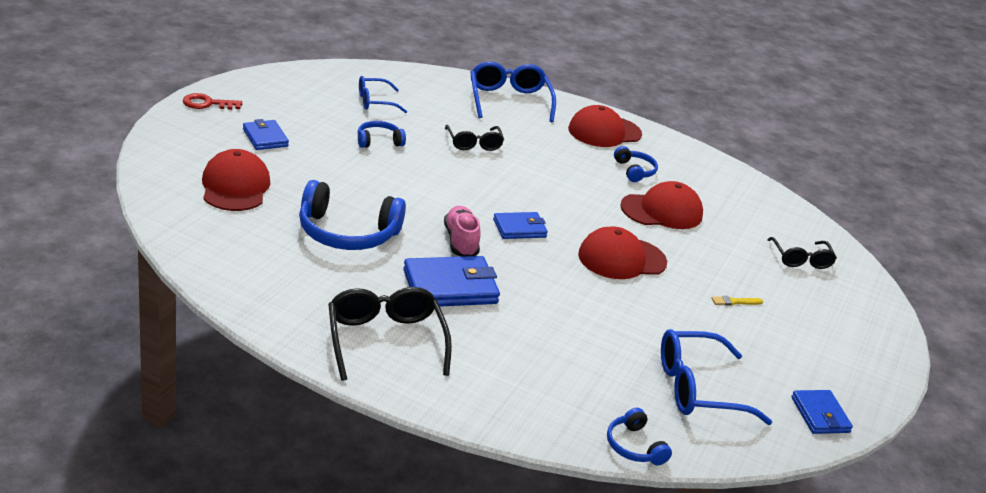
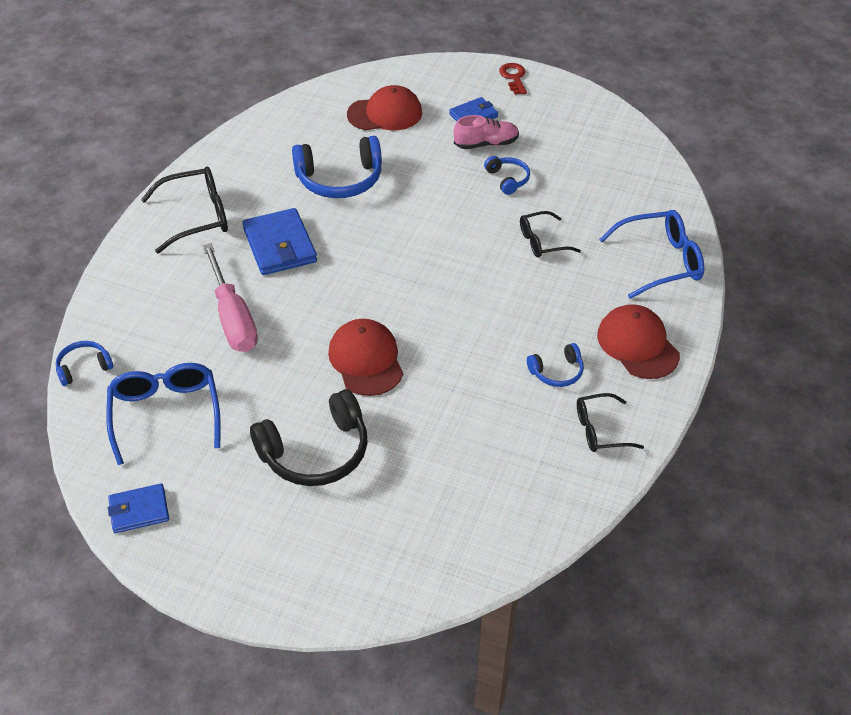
camera: 90 degrees right, 15 degrees up
blue headphones [299,180,406,250] -> blue headphones turned 105 degrees counterclockwise [292,136,382,198]
blue glasses [359,76,407,113] -> none
pink shoe [444,206,481,257] -> pink shoe moved to [454,115,519,149]
blue wallet [493,212,548,239] -> none
red cap [620,181,703,229] -> none
yellow brush [711,296,763,306] -> black headphones [250,389,368,486]
black glasses [767,237,837,269] -> black glasses moved to [577,393,644,452]
none -> pink screwdriver [203,243,258,352]

